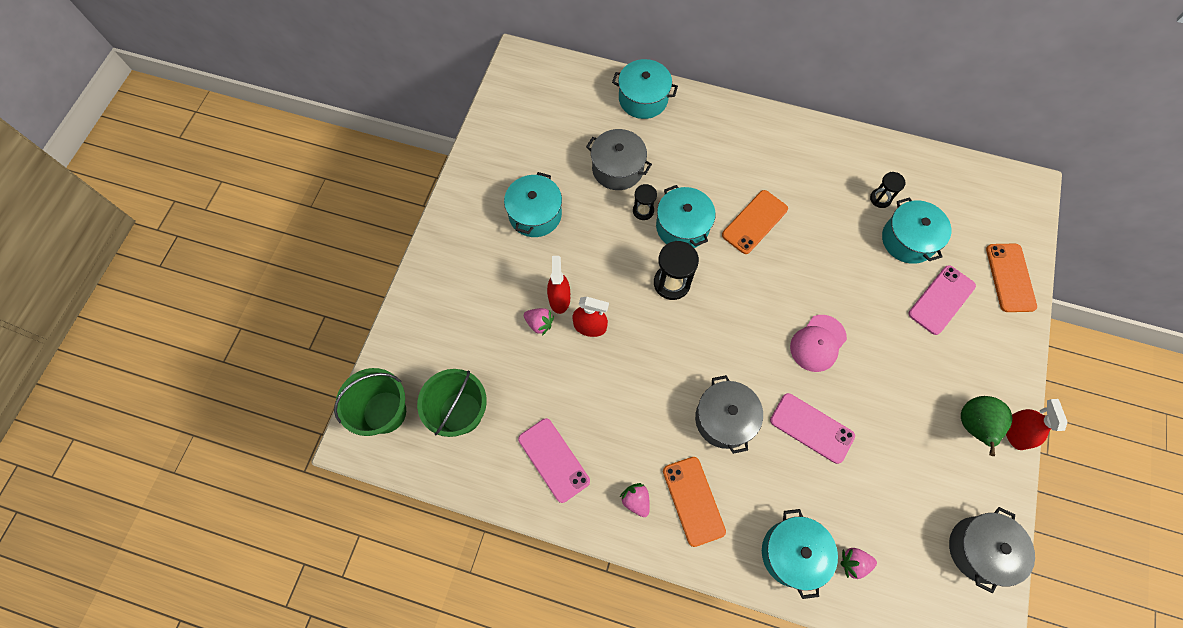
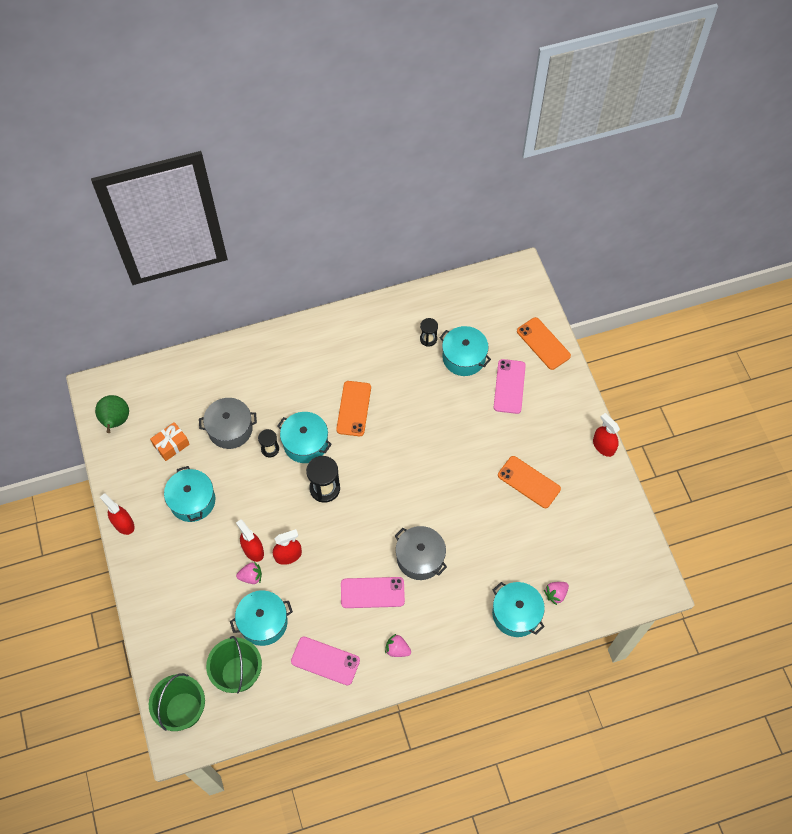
camera: 35 degrees left, 5 degrees down
turquoise pot [612,59,678,119] -> turquoise pot moved to [230,590,293,646]
orange phone [663,457,726,547] -> orange phone moved to [498,456,561,508]
pink phone [770,393,855,464] -> pink phone moved to [341,577,405,608]
pink cap [790,315,847,372] -> none
grey pot [949,507,1035,593] -> none
green pear [961,396,1012,456] -> green pear moved to [95,395,129,433]
none -> red spray bottle [100,493,135,535]
none -> orange gift [150,422,190,461]

